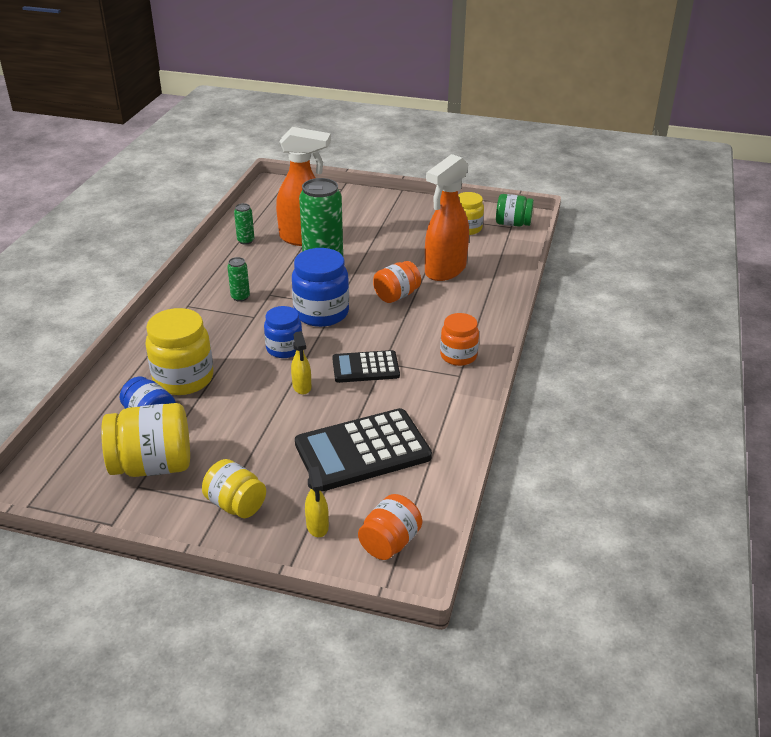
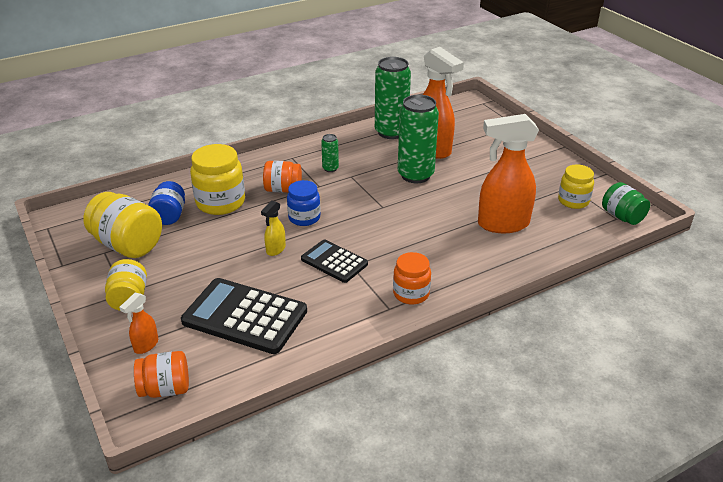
camera: 45 degrees right, 0 degrees up
green can [234,203,254,245] -> green can [375,57,411,139], size x2.22
blue jar [292,248,349,327] -> none
yellow spray bottle [305,467,329,537] -> orange spray bottle [119,293,158,354]
orange jar [373,261,421,303] -> orange jar moved to [263,161,302,193]

